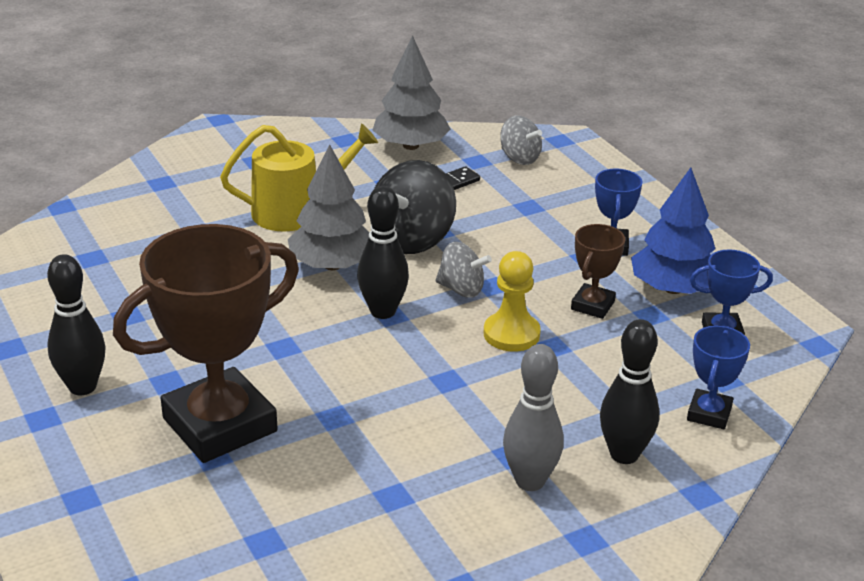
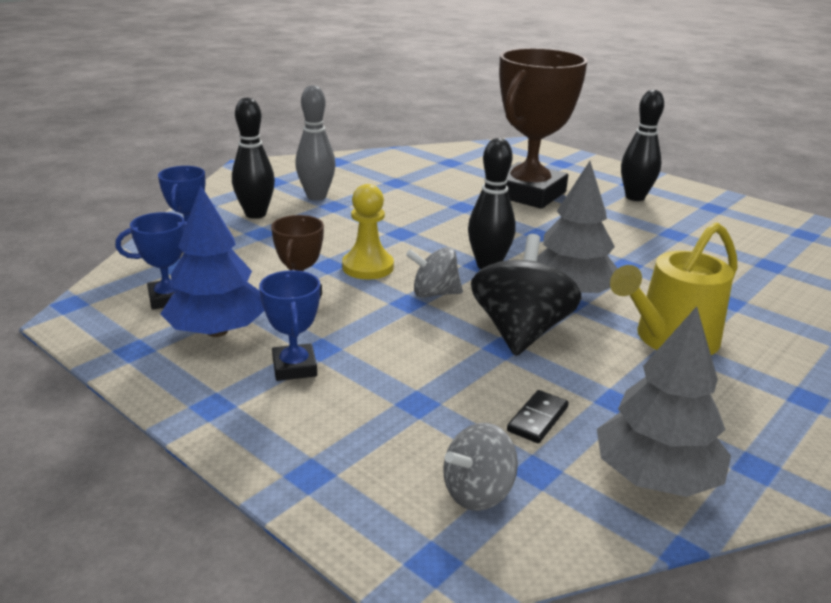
camera: 160 degrees right, 5 degrees down
grey spinning top [500,116,542,165] -> grey spinning top turned 60 degrees counterclockwise [443,423,518,511]

